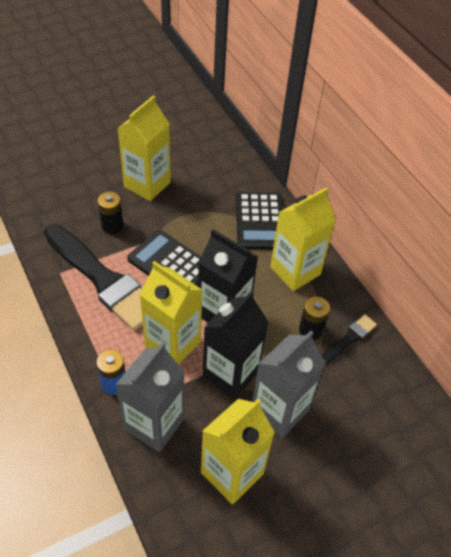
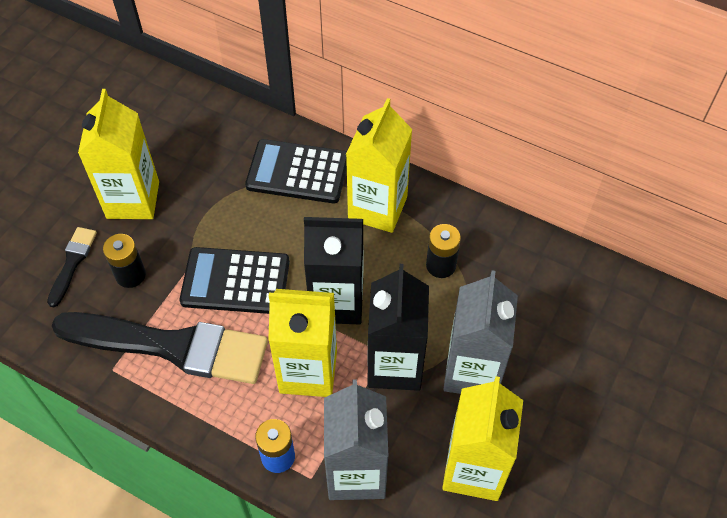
camera: 30 degrees left, 5 degrees up
black calculator [236,192,283,250] -> black calculator turned 135 degrees clockwise [245,139,347,203]
black brush [322,314,377,364] -> black brush moved to [47,227,97,308]

